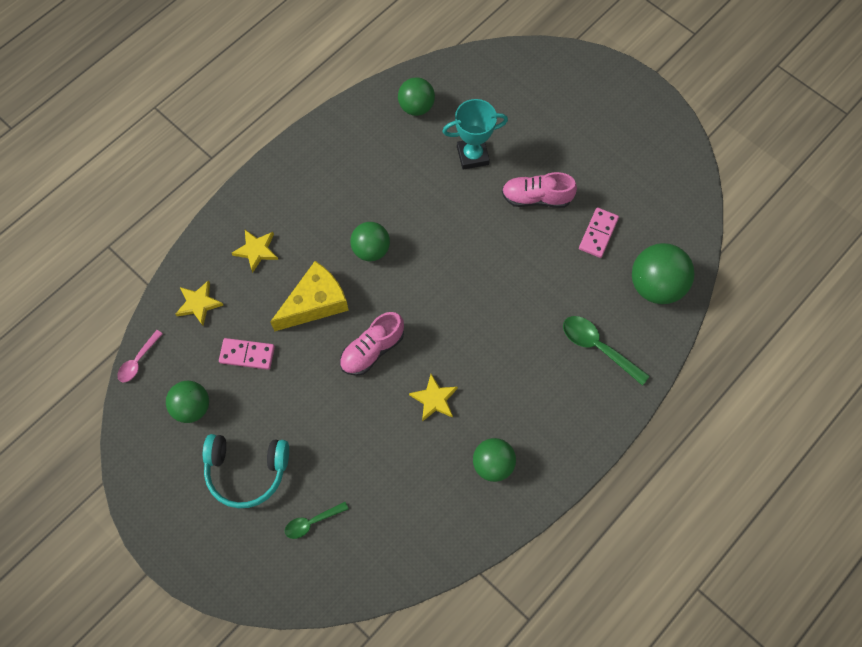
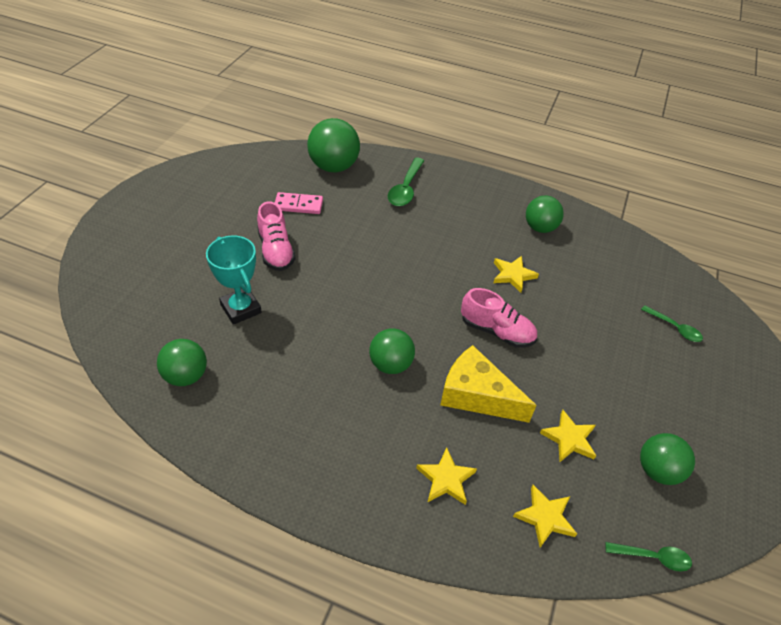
camera: 115 degrees left, 20 degrees down
pink spoon [117,330,163,382] -> green spoon [605,542,692,572]
turquoise headphones [203,434,289,508] -> none
pink domino [219,338,275,370] -> yellow star [540,410,596,462]

